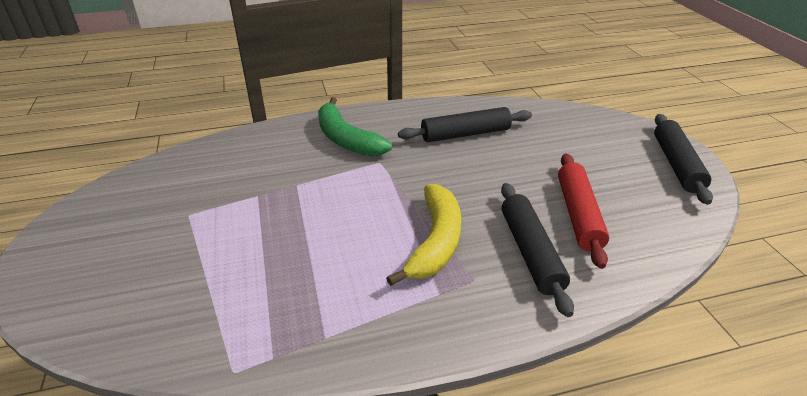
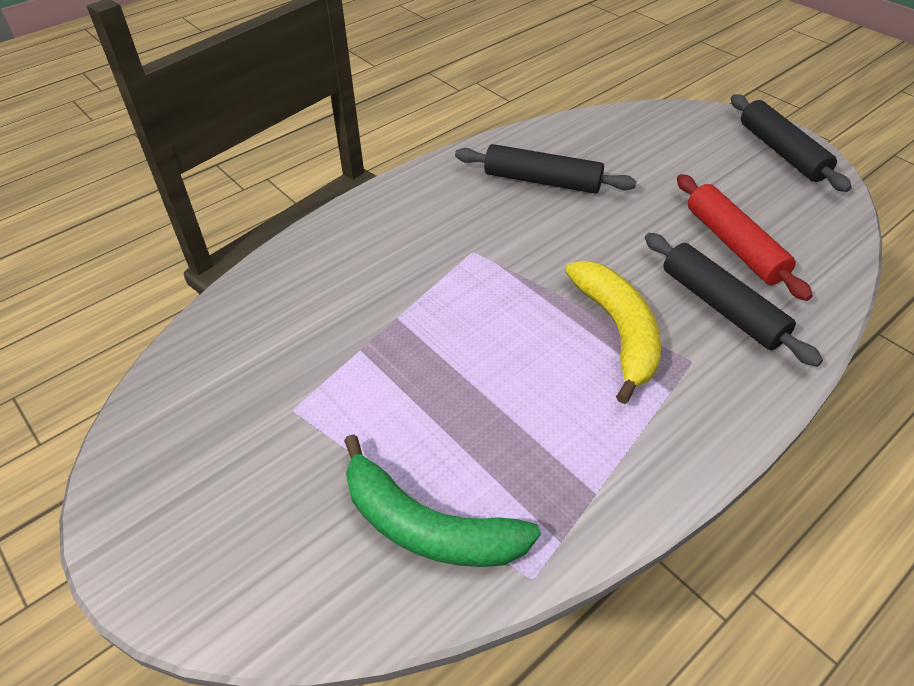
camera: 25 degrees left, 10 degrees up
green banana [318,97,392,156] -> green banana moved to [344,434,541,567]
black rolling pin [398,107,532,142] -> black rolling pin turned 60 degrees clockwise [455,144,637,194]

